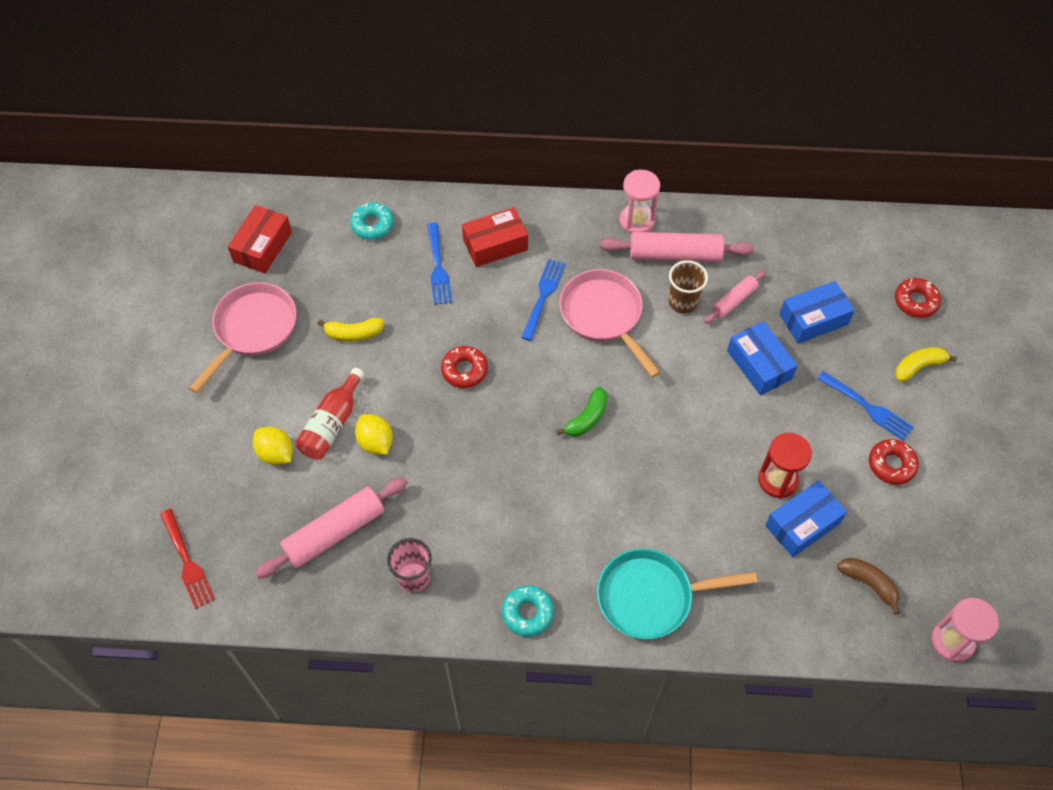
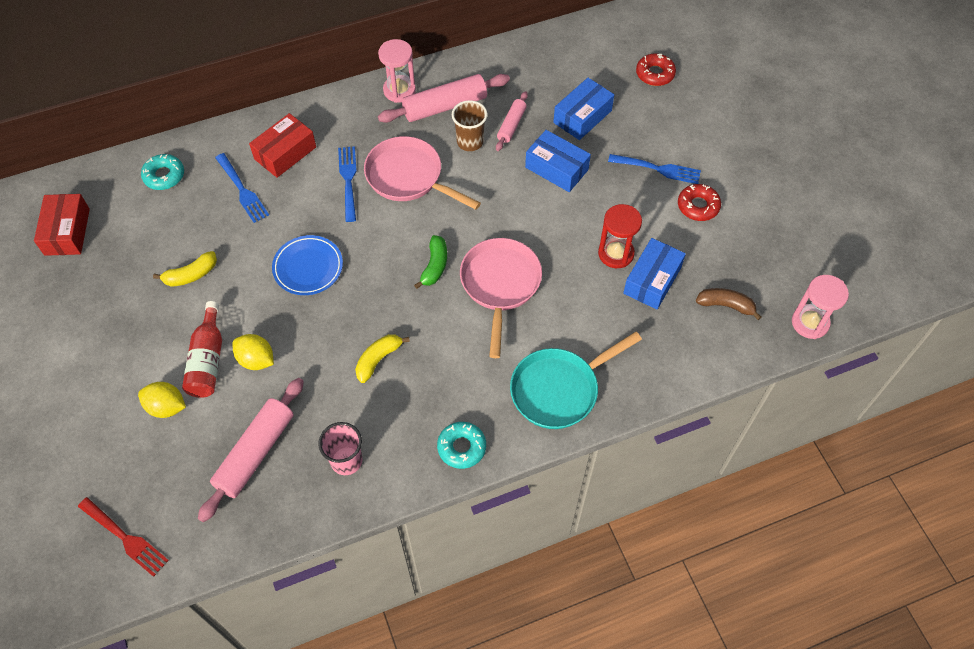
camera: 25 degrees left, 0 degrees up
pink pan [189,282,297,393] -> pink pan moved to [460,238,542,358]
red donut [441,346,488,388] -> blue plate [272,235,343,295]
yellow banana [895,347,957,382] -> yellow banana moved to [355,334,410,383]

